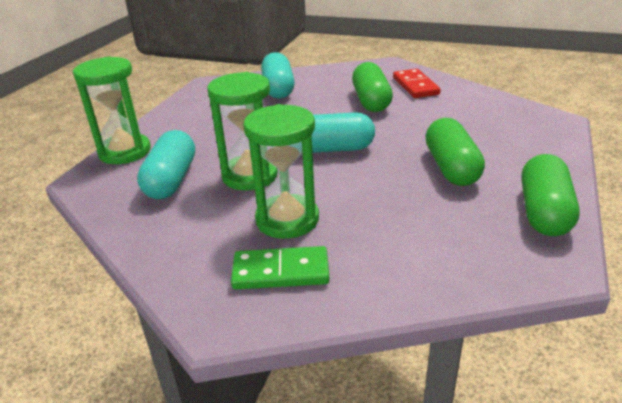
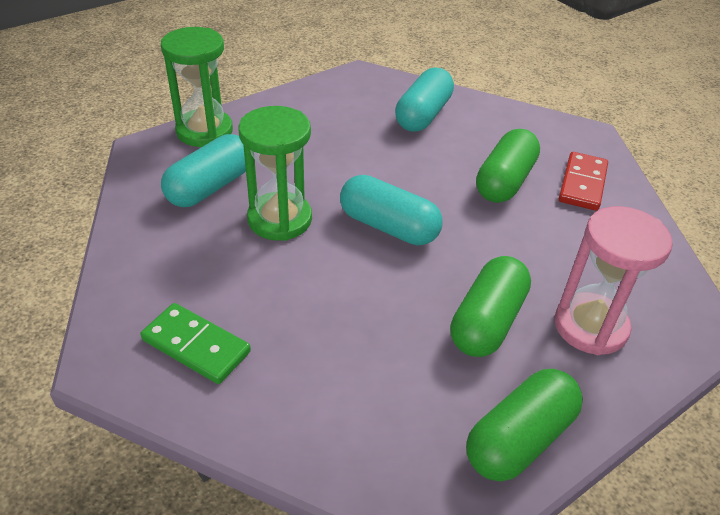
camera: 30 degrees right, 10 degrees up
green hourglass [243,104,319,239] -> none
none -> pink hourglass [555,206,673,355]

